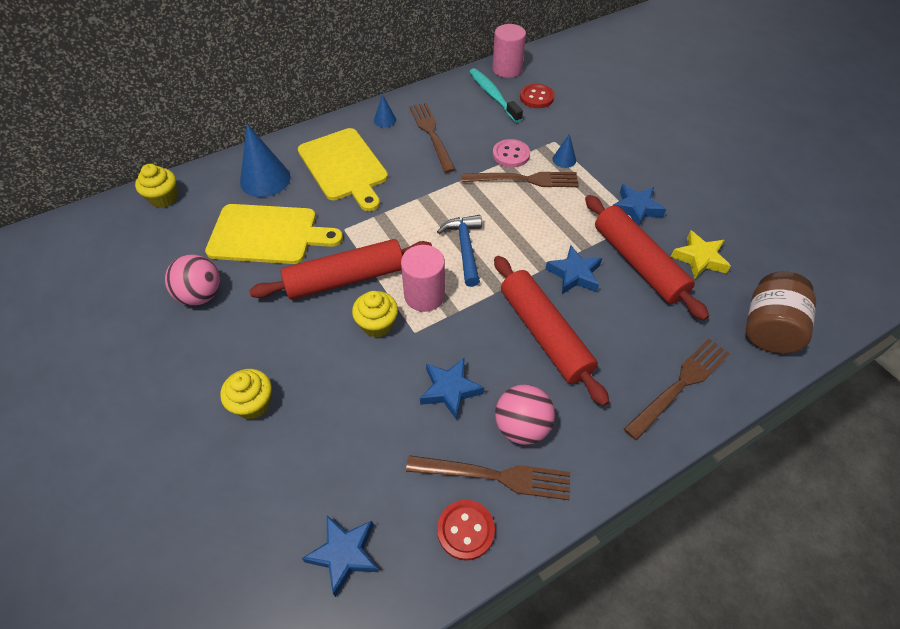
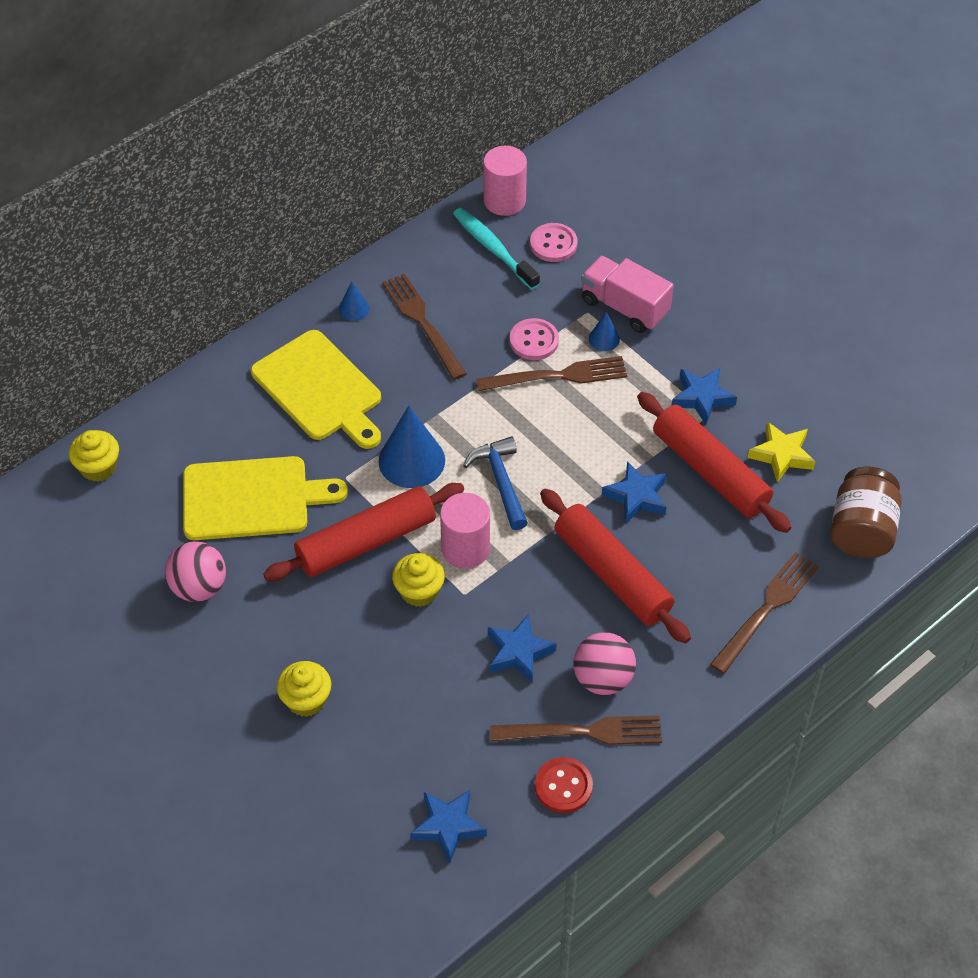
camera: 10 degrees left, 0 degrees up
blue cone [240,124,291,197] -> blue cone moved to [379,406,445,488]
red button [520,84,555,108] -> pink button [530,223,577,262]
none -> pink truck [581,256,674,333]

